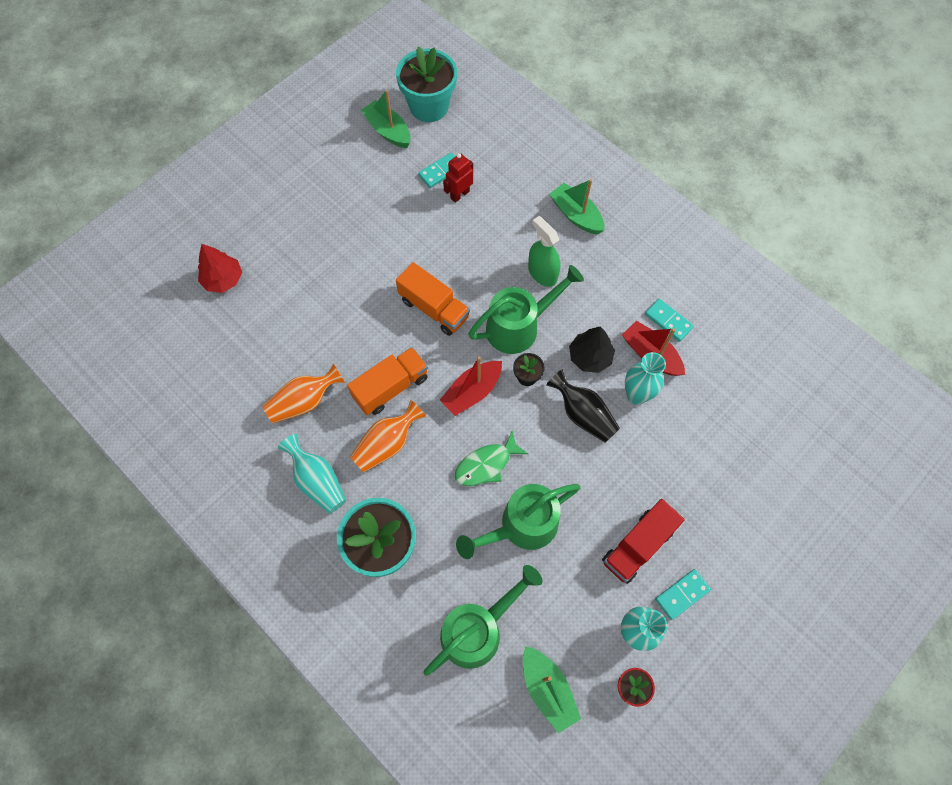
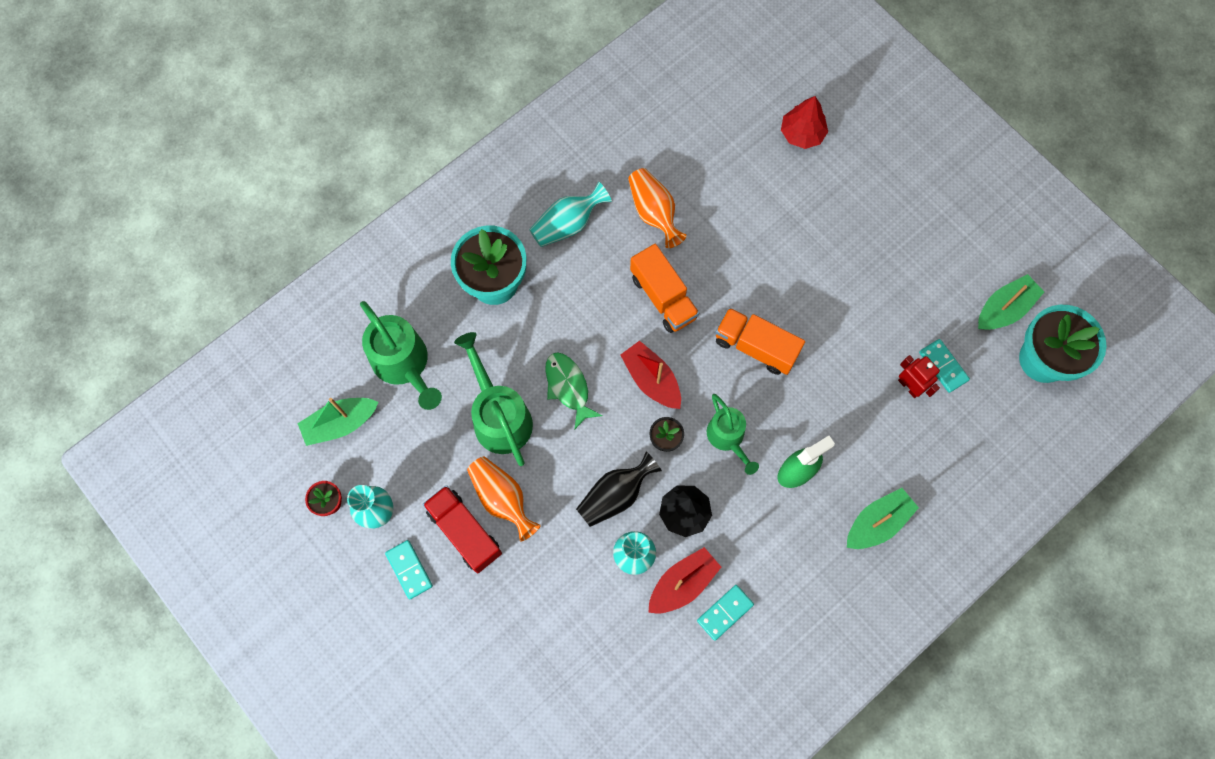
camera: 95 degrees right, 5 degrees up
orange vase [350,400,426,472] -> orange vase moved to [467,457,541,542]
orange truck [396,262,470,336] -> orange truck turned 75 degrees clockwise [715,308,805,375]
green watering can [468,265,584,354] -> green watering can [707,394,759,475], size x0.64

